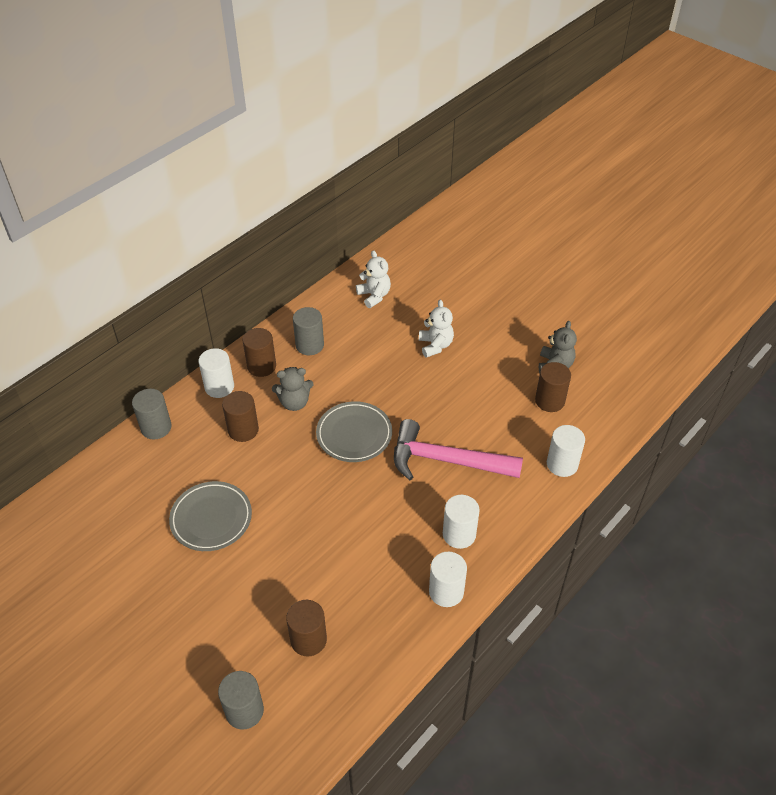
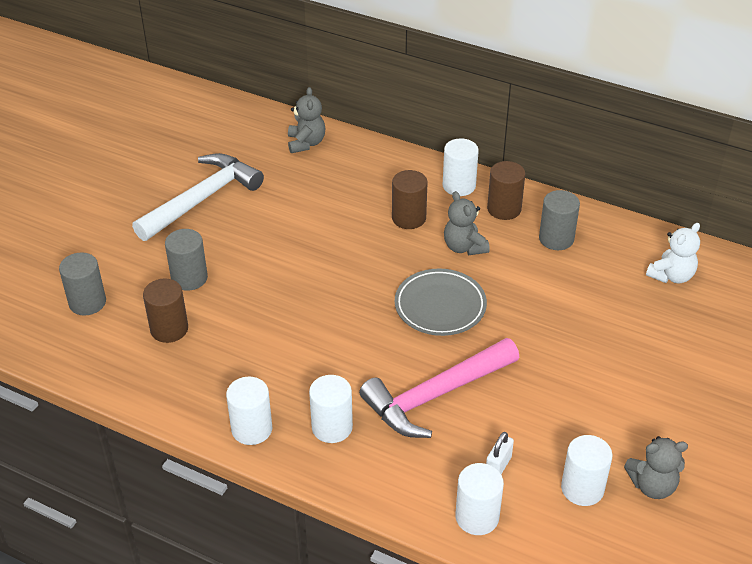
camera: 75 degrees right, 5 degrees down
grey cylinder [132,389,172,439] -> grey cylinder moved to [165,229,208,291]
grey plate [169,481,252,551] -> none
pink hammer [394,419,523,480] -> pink hammer turned 120 degrees counterclockwise [359,338,519,438]
white teddy bear [419,300,454,358] -> none
brown cylinder [535,362,571,412] -> white cylinder [561,435,612,506]
none -> white hammer [132,153,264,241]
none -> grey teddy bear [288,87,326,153]
none -> white padlock [486,432,514,474]

